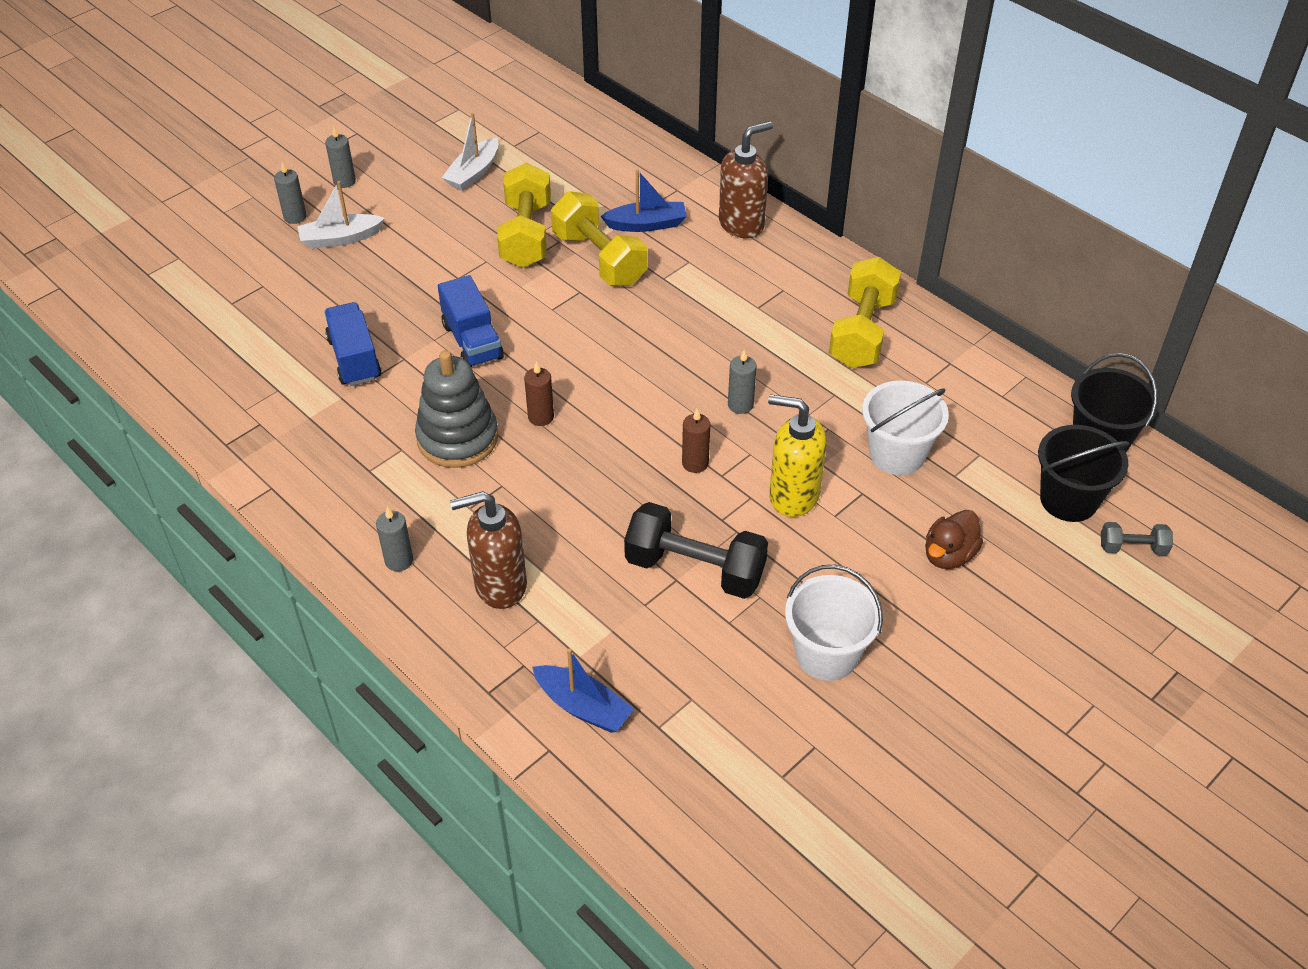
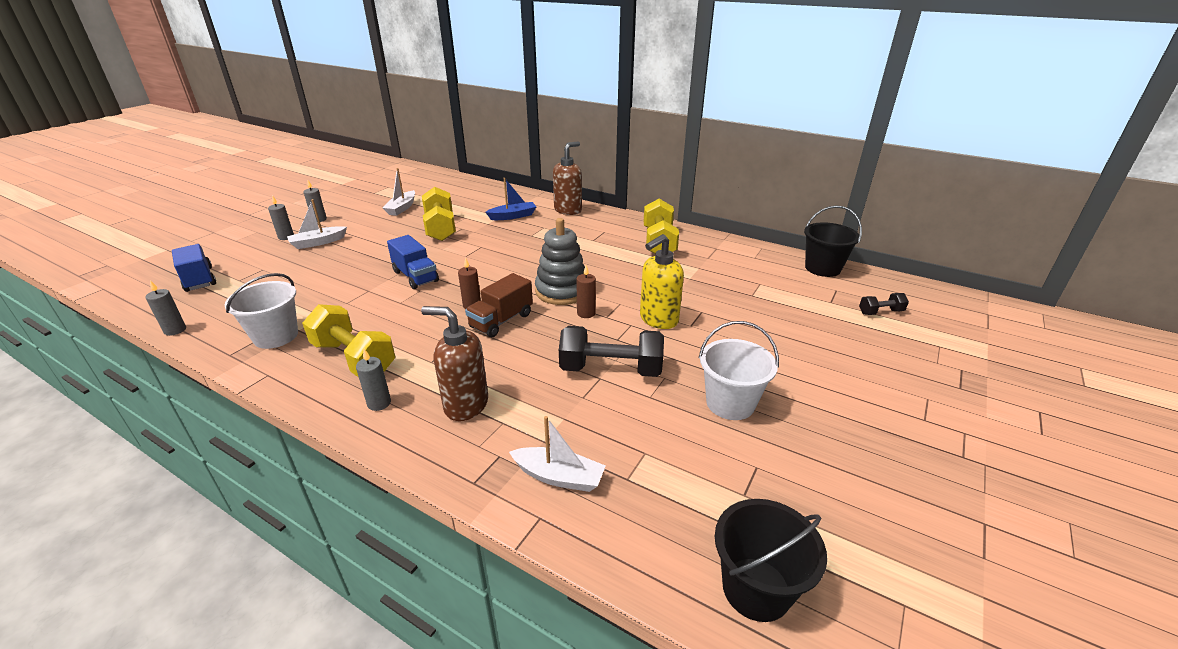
camera: 15 degrees left, 15 degrees down
blue truck [324,302,382,386] -> blue truck moved to [172,244,216,292]
grey stacking toy [415,350,498,468] -> grey stacking toy moved to [535,218,585,305]
brown soap dispenser [450,491,527,609] -> brown soap dispenser turned 45 degrees clockwise [421,306,488,421]
blue boat [532,648,634,733] -> white boat [509,416,606,492]
yellow dumbbell [551,191,647,286] -> yellow dumbbell moved to [302,304,395,377]
grey candle [728,349,757,414] -> grey candle moved to [146,280,186,336]
yellow soap dispenser [768,394,827,517] -> yellow soap dispenser turned 45 degrees counterclockwise [640,234,684,329]
white bucket [862,381,949,475] -> white bucket moved to [225,273,298,349]
brown duck [925,510,983,569] -> none
black bucket [1038,425,1129,522] -> black bucket moved to [715,499,827,622]
grey dumbbell [1101,522,1173,555] -> black dumbbell [859,293,909,315]
none -> brown truck [465,273,533,337]

